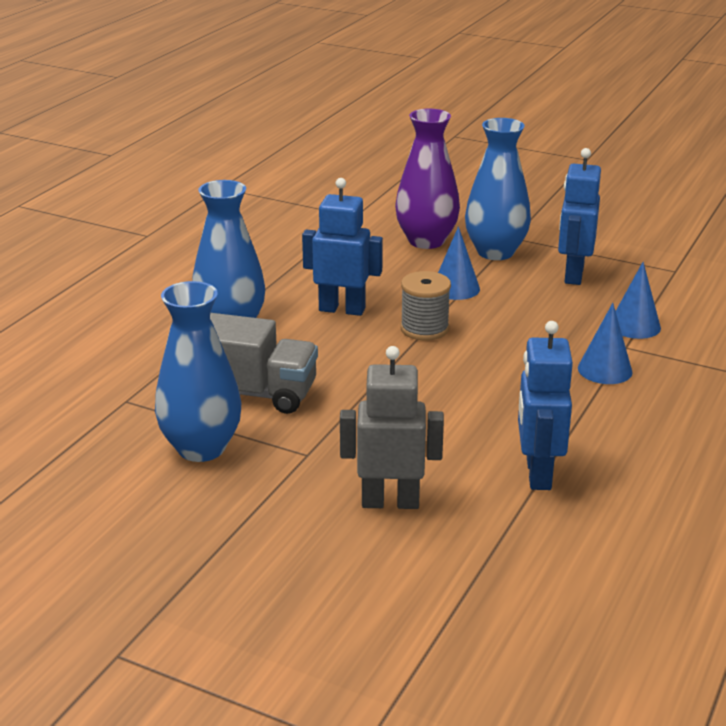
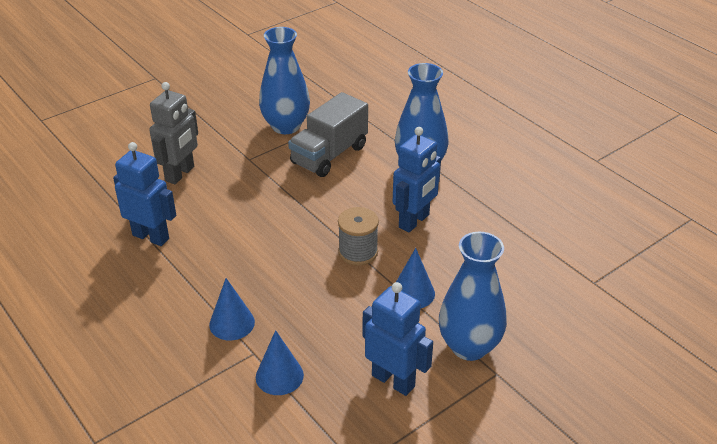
camera: 115 degrees right, 10 degrees up
purple vase [395,109,460,249] -> none

